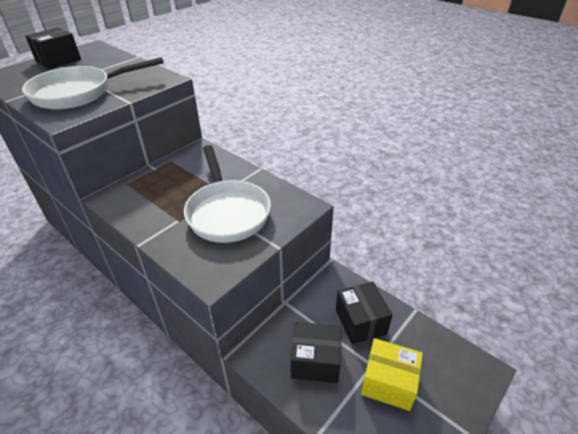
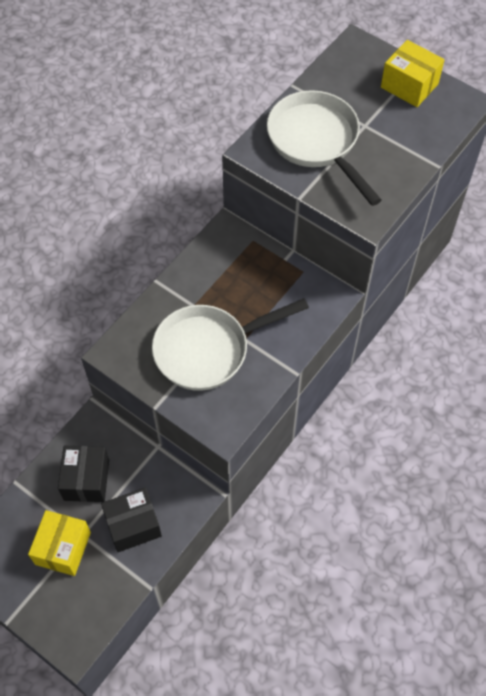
camera: 85 degrees right, 20 degrees up
black box [25,27,81,69] -> yellow box [381,40,445,107]

